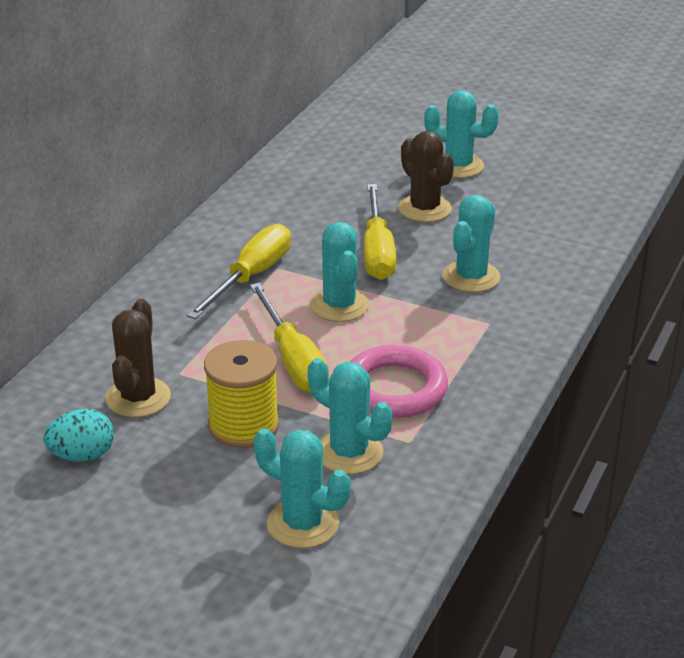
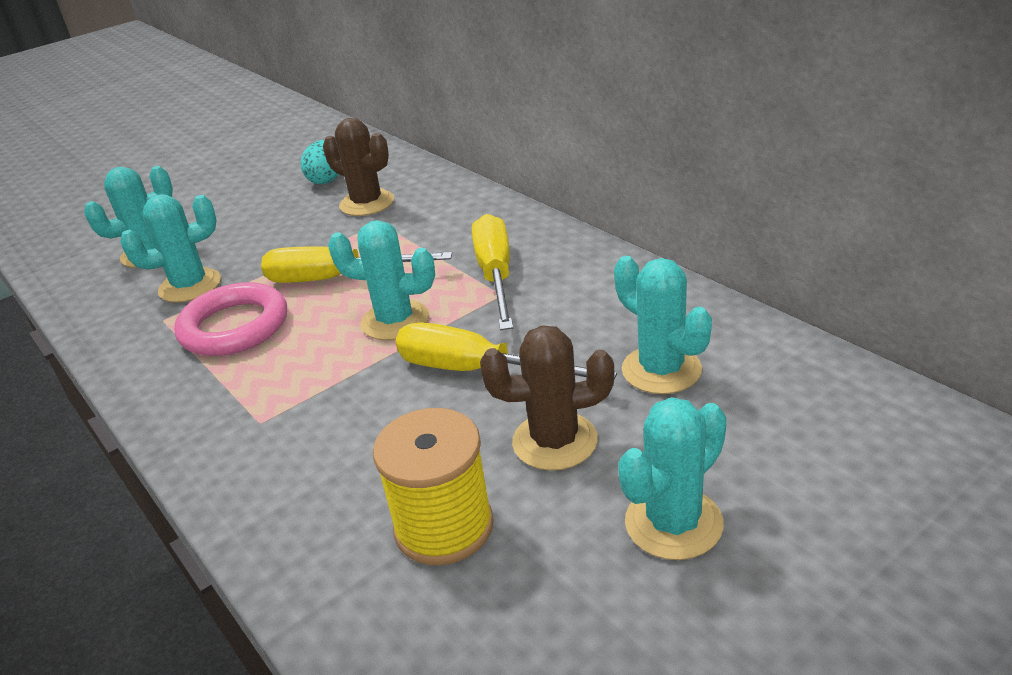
camera: 120 degrees right, 0 degrees up
yellow screwdriver [186,224,291,319] -> yellow screwdriver turned 150 degrees counterclockwise [472,214,513,330]
yellow spool [204,340,279,448] -> yellow spool moved to [373,408,494,565]
turquoise cactus [443,195,500,292] -> turquoise cactus moved to [614,256,712,394]

